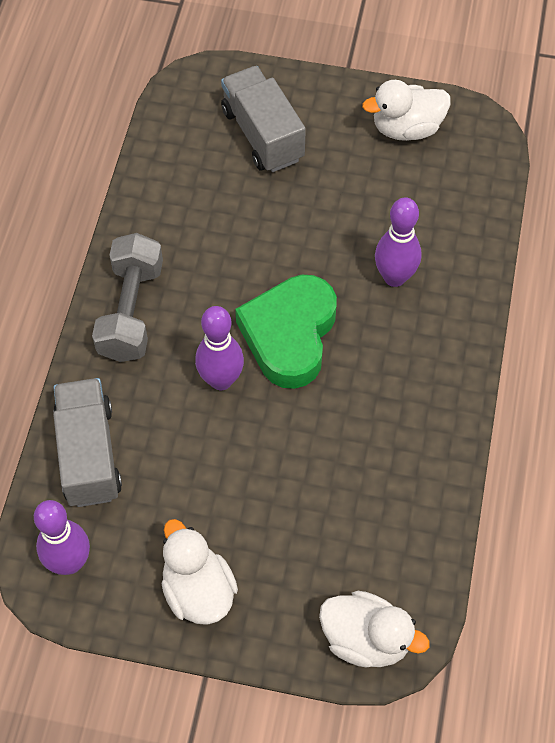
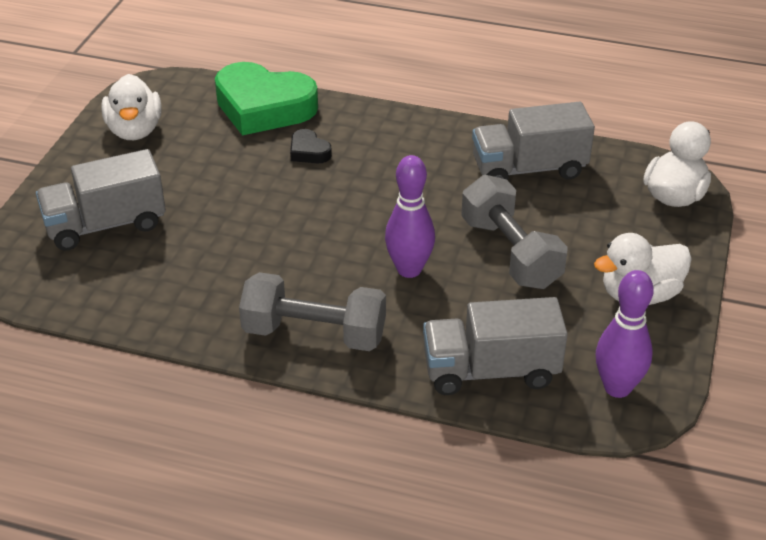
camera: 85 degrees left, 20 degrees down
green heart [235,275,337,389] -> green heart moved to [215,62,318,136]
purple bowling pin [375,197,421,287] -> black heart [290,129,332,163]
none -> grey dumbbell [461,175,568,289]
none -> grey truck [472,102,595,180]

